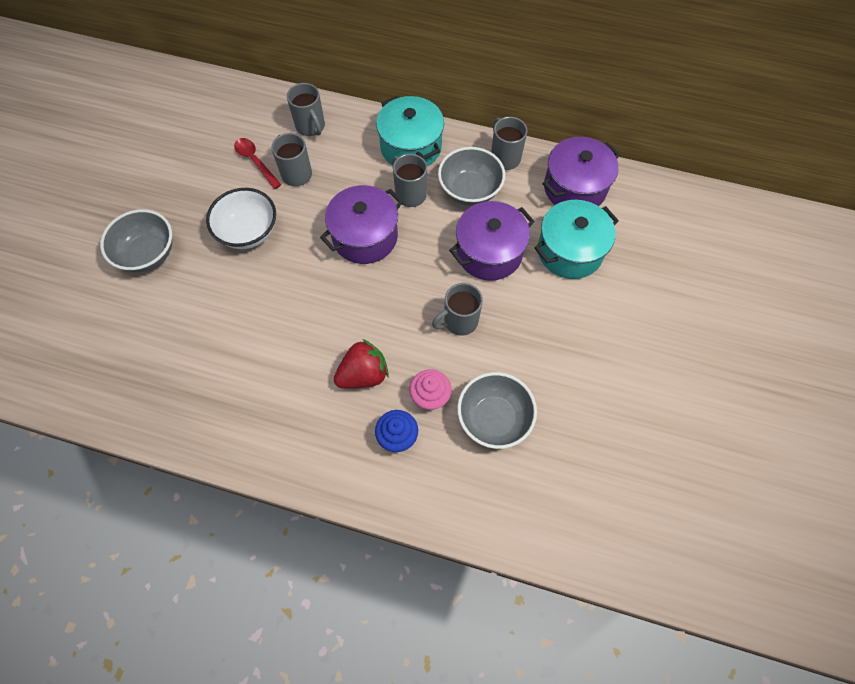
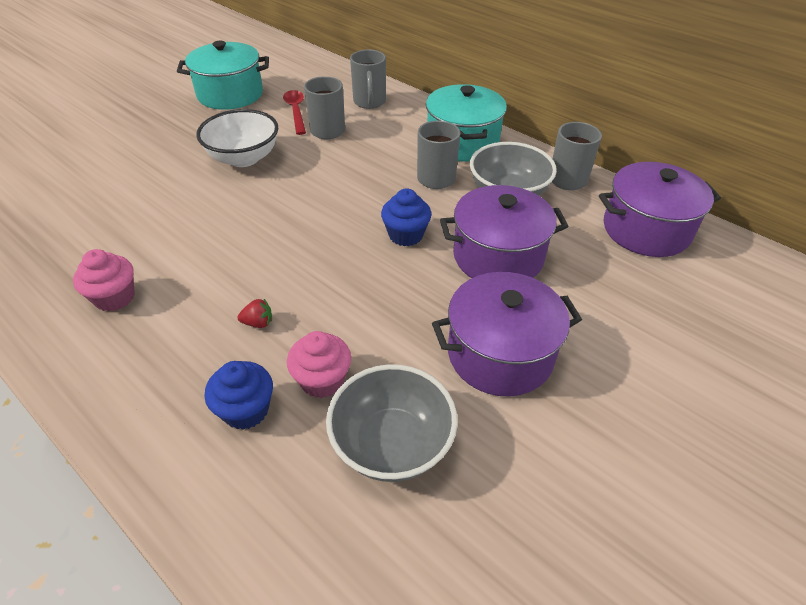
camera: 25 degrees right, 20 degrees down
grey bowl [100,209,172,272] -> none
purple pot [320,185,403,264] -> purple pot moved to [432,272,582,396]
red strawberry [334,339,389,389] -> red strawberry [237,299,272,328], size x0.45
grey mug [432,283,483,336] -> none
turquoise pot [534,200,619,279] -> turquoise pot moved to [177,41,269,110]
none -> pink cupcake [73,249,135,312]
none -> blue cupcake [381,189,431,246]

